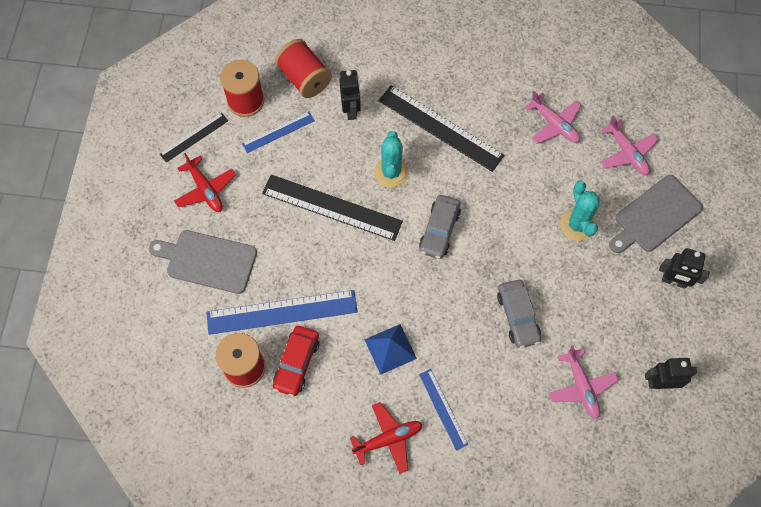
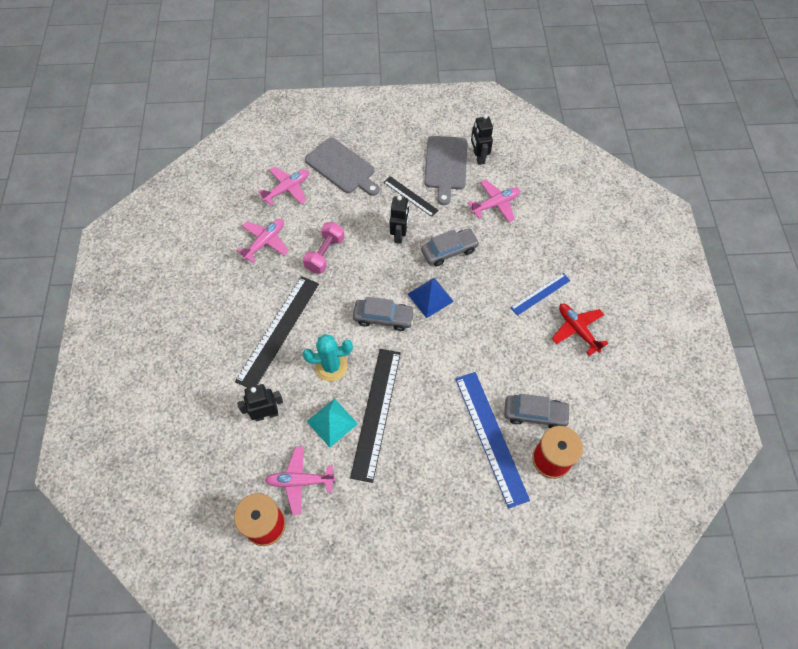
camera: 100 degrees left, 5 degrees down
grey cutting board [149,230,257,294] -> grey cutting board moved to [424,136,467,205]
black ruler [160,112,228,163] -> black ruler moved to [383,176,439,217]
red plane [174,153,236,212] -> none
blue ruler [242,112,315,153] -> pink plane [265,447,335,515]
red car [273,326,319,397] -> grey car [504,394,571,428]
red spool [275,39,332,98] -> none
blue pyramid [364,324,417,375] -> blue pyramid moved to [408,278,454,318]
turquoise cactus [560,180,600,241] -> none
black robot [659,248,710,288] -> black robot moved to [390,196,409,244]
none -> pink dumbbell [303,222,345,273]
none -> turquoise pyramid [307,398,358,447]

